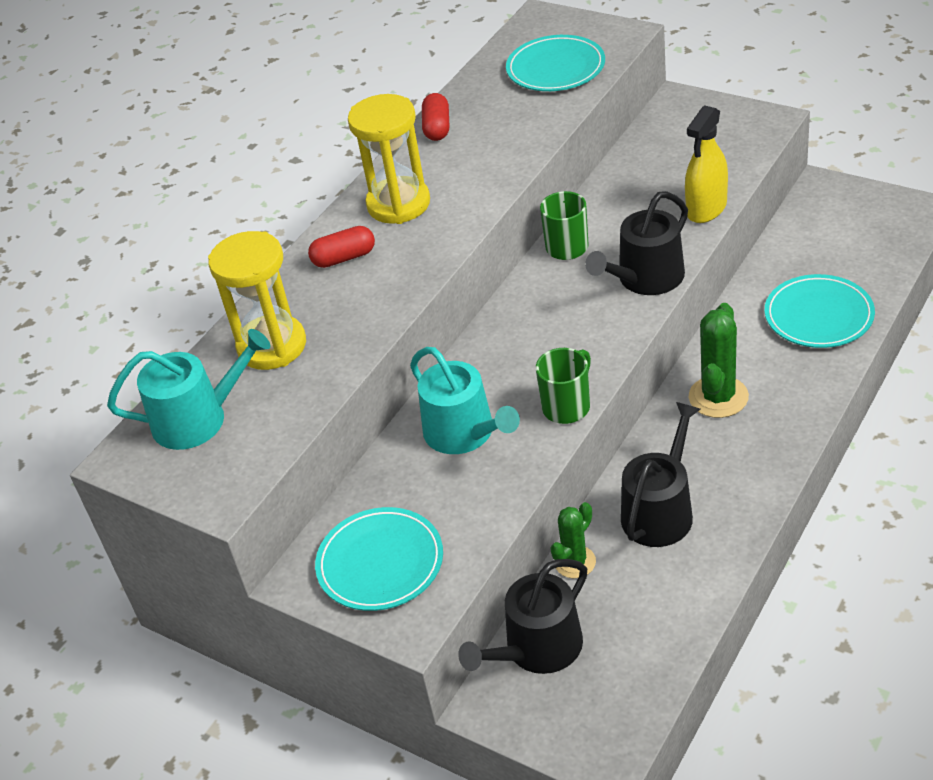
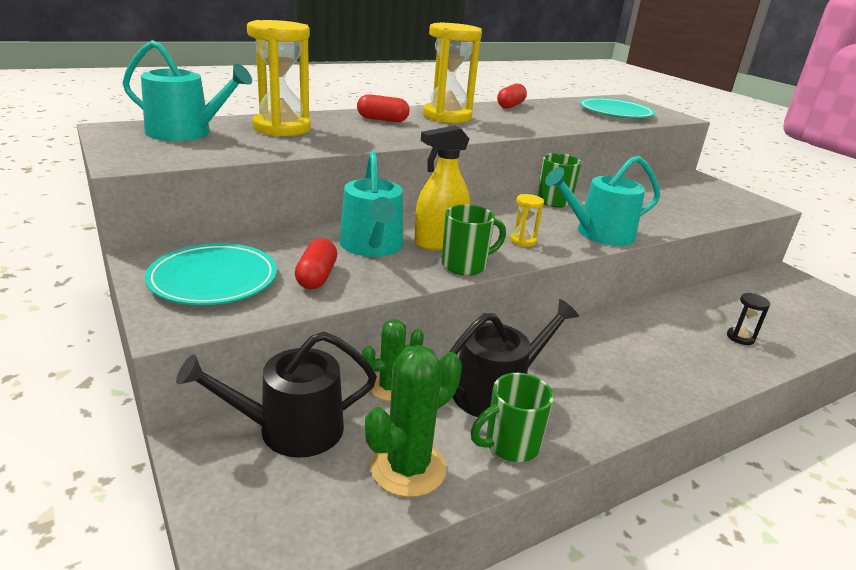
camera: 20 degrees right, 15 degrees down
black watering can [585,191,688,295] -> turquoise watering can [545,156,660,246]
yellow spray bottle [685,105,728,223] -> yellow spray bottle moved to [414,125,470,250]
green cactus [689,303,749,418] -> green cactus moved to [365,345,462,497]
turquoise plate [765,274,875,348] -> black hourglass [727,293,770,345]
none -> red capsule [295,239,337,289]
none -> green mug [471,373,554,462]
none -> yellow hourglass [510,194,544,247]

